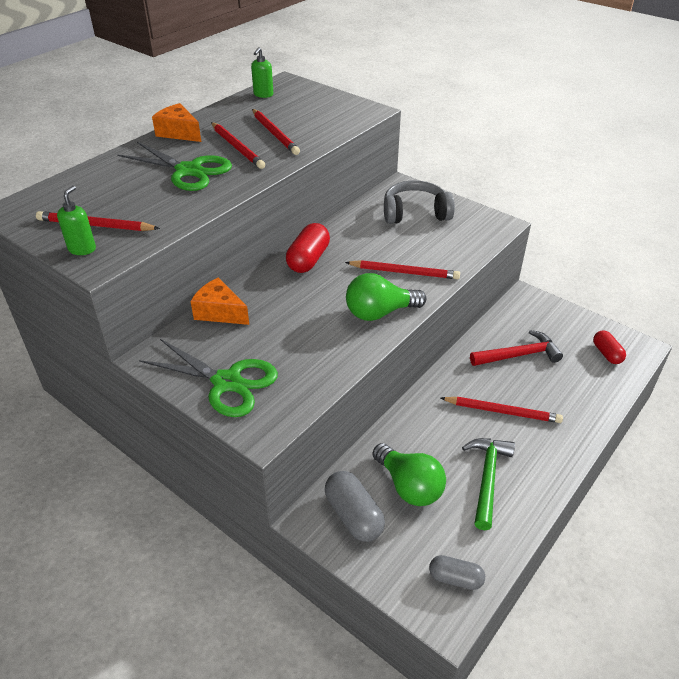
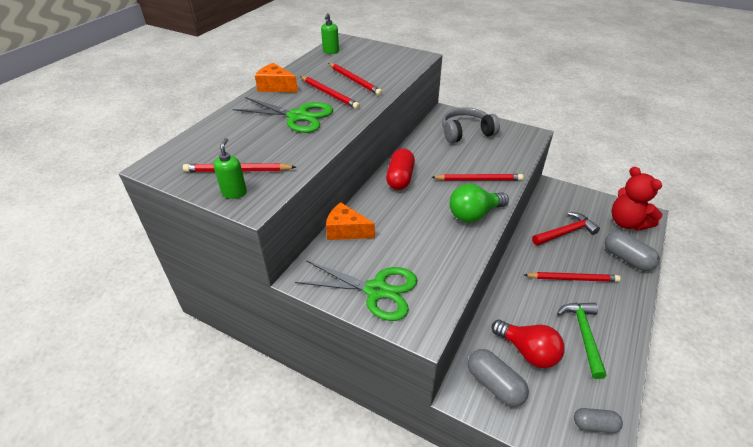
camera: 10 degrees left, 0 degrees up
green light bulb [373,443,446,506] -> red light bulb [491,320,565,368]
red capsule [593,330,626,364] -> red teddy bear [611,167,663,231]
none -> grey capsule [605,231,660,271]

